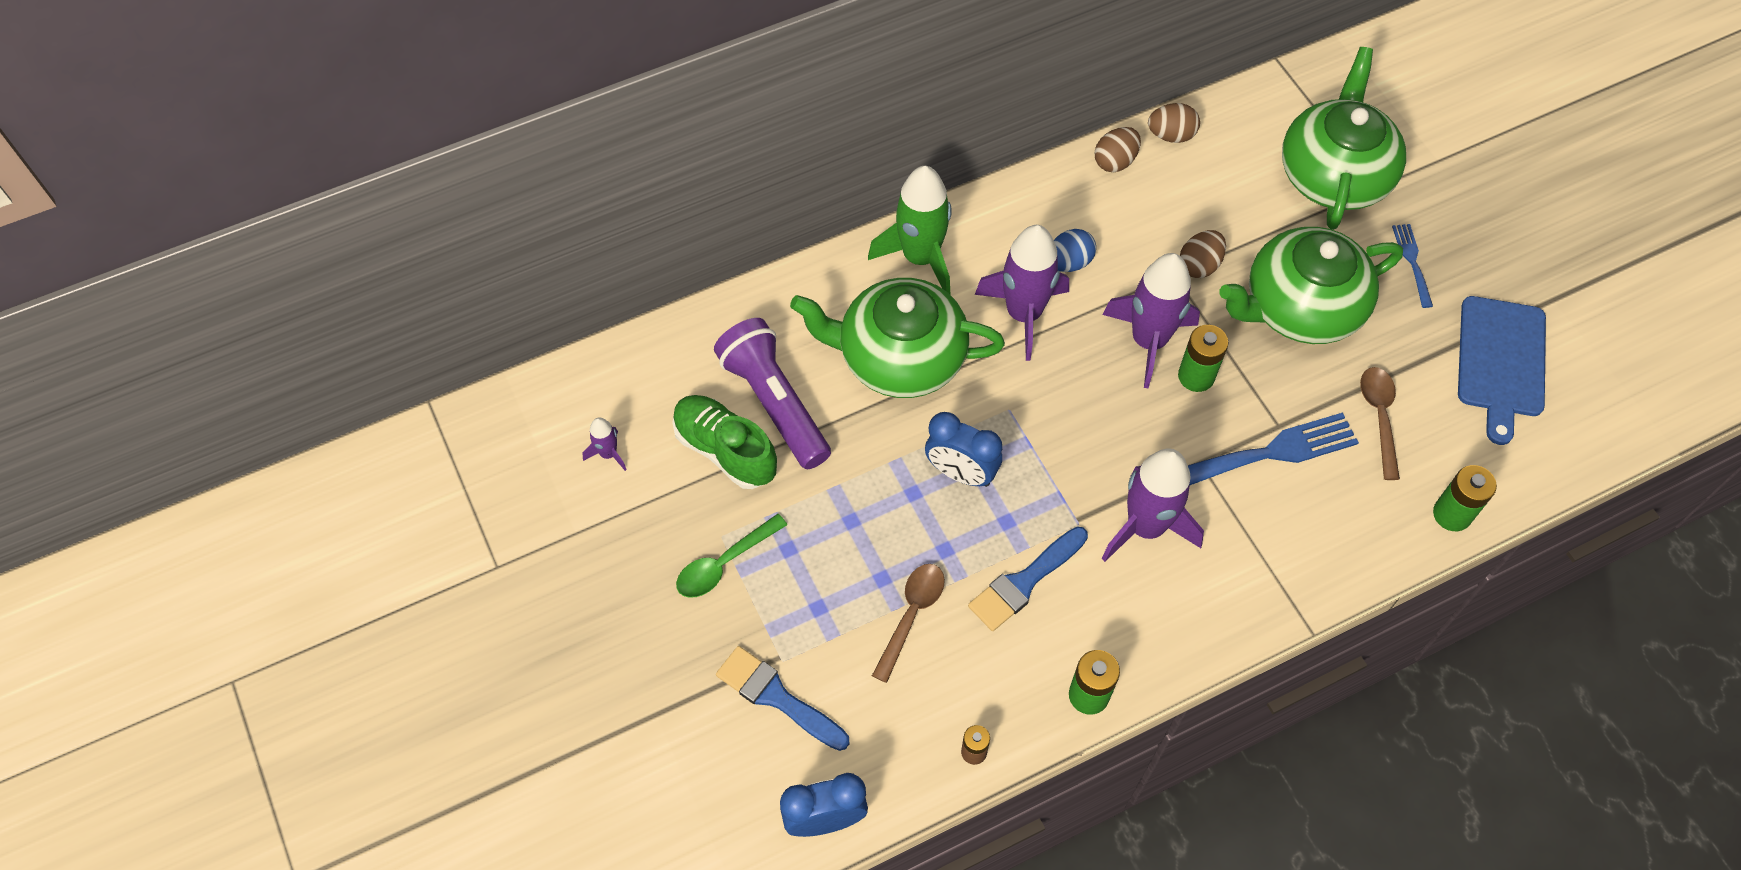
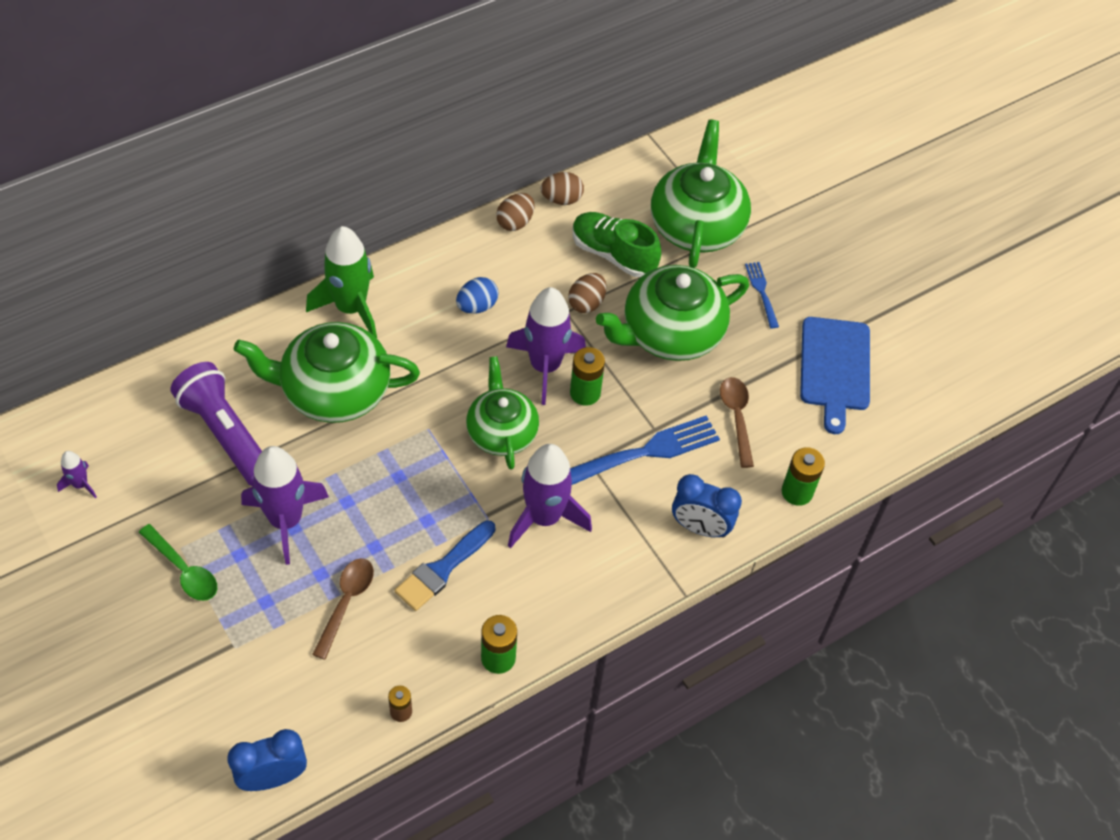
camera: 10 degrees left, 5 degrees down
green shoe [672,395,777,489] -> green shoe moved to [573,212,661,277]
green spoon [676,514,787,598] -> green spoon turned 90 degrees counterclockwise [139,524,217,601]
blue brush [716,646,849,751] -> none
blue clock [925,412,1002,487] -> blue clock moved to [672,474,742,538]
purple rocket [975,225,1069,361] -> purple rocket moved to [241,446,329,565]
none -> green teapot [466,356,539,470]

